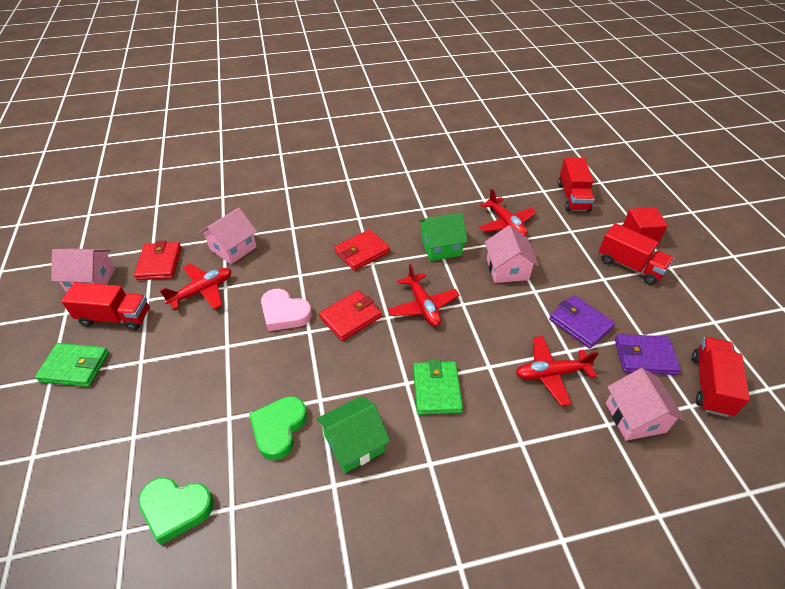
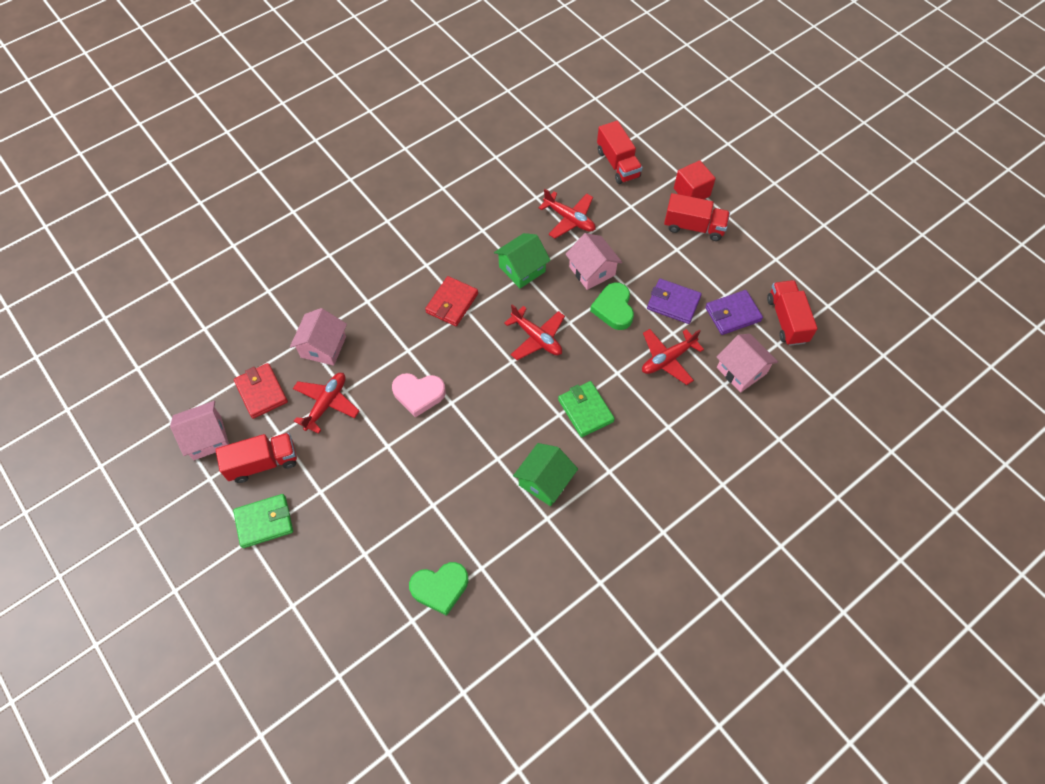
camera: 25 degrees left, 15 degrees up
green heart [249,396,307,460] -> green heart moved to [590,282,634,330]
red wallet [319,290,382,341] -> none

